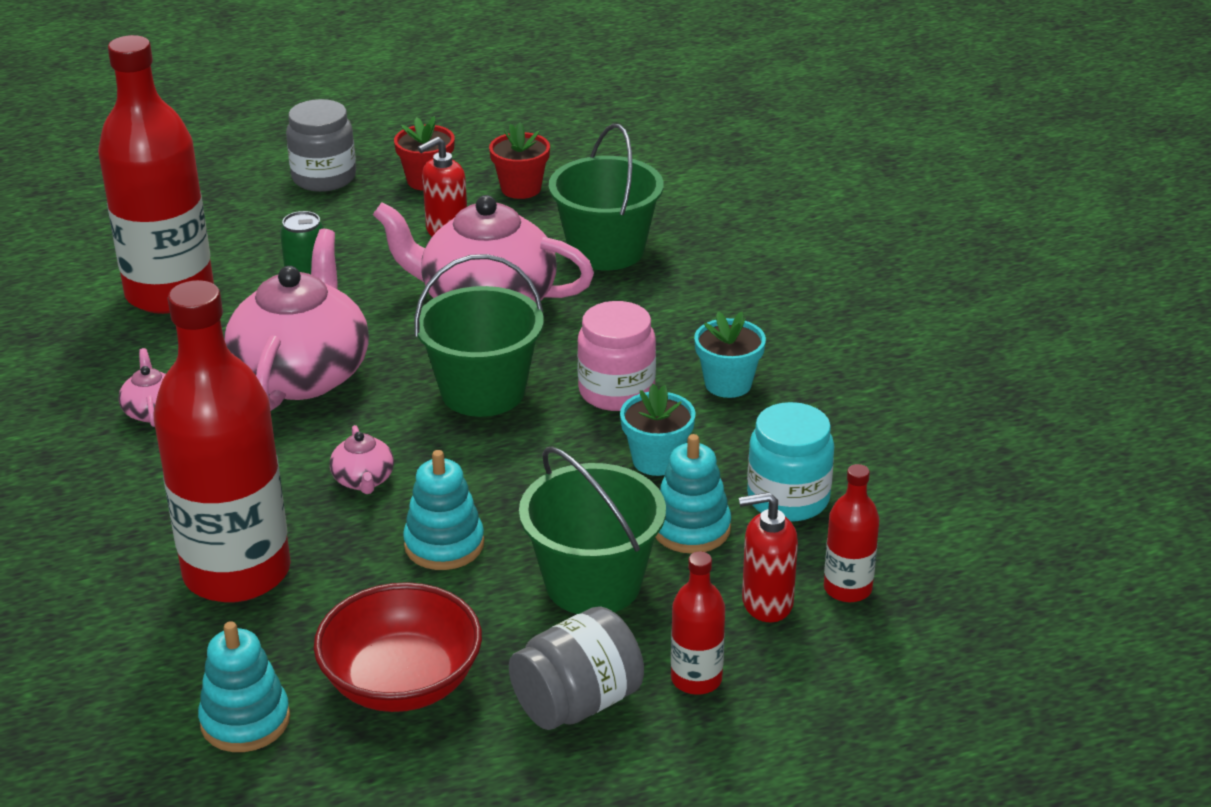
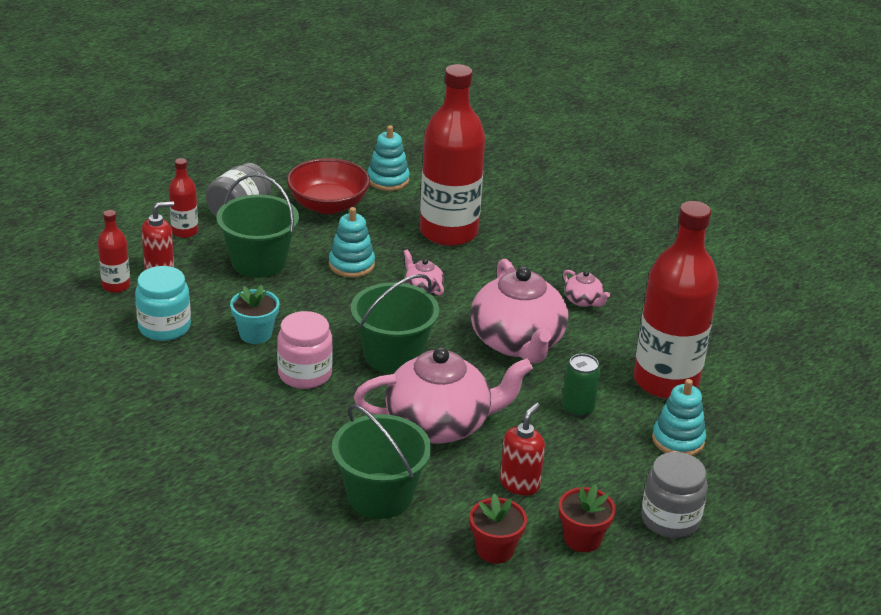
camera: 155 degrees right, 0 degrees up
turquoise stacking toy [655,434,731,554] -> turquoise stacking toy moved to [652,379,706,456]
turquoise flower pot [694,311,766,398] -> none

